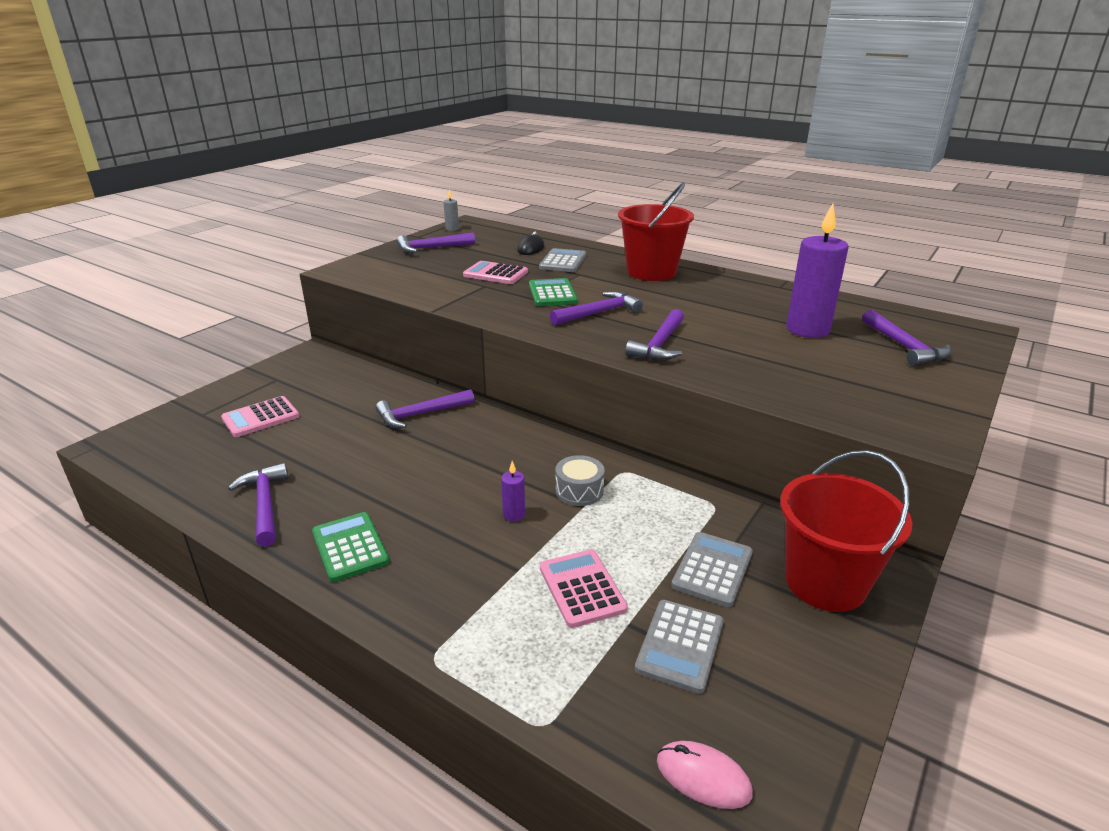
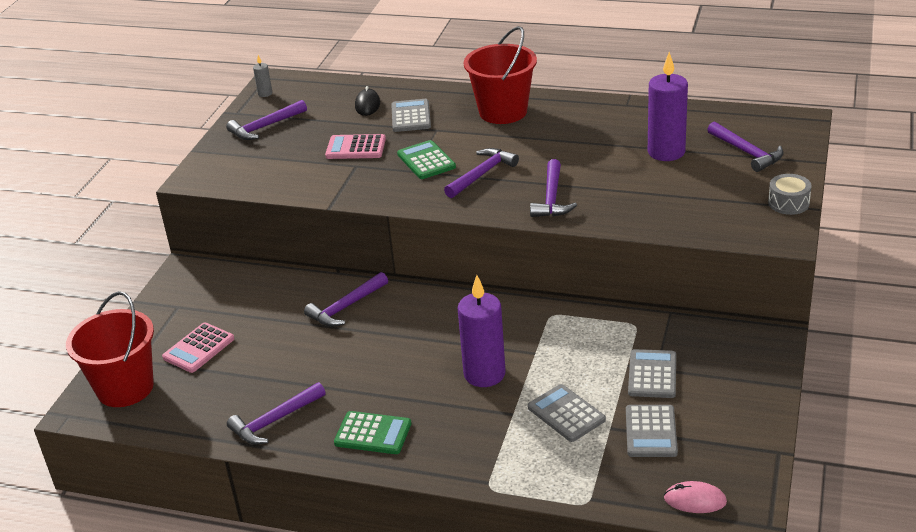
camera: 15 degrees left, 5 degrees up
purple hammer [228,463,288,547] -> purple hammer turned 90 degrees counterclockwise [227,382,326,445]
green calculator [312,512,390,582] -> green calculator turned 150 degrees clockwise [334,411,411,454]
purple candle [501,461,525,522] -> purple candle [458,275,506,387], size x2.27
pink calculator [540,549,628,628] -> grey calculator [528,384,606,442]
grey drum [555,455,605,506] -> grey drum moved to [768,174,812,215]
red bucket [780,450,913,612] -> red bucket moved to [66,291,154,407]

